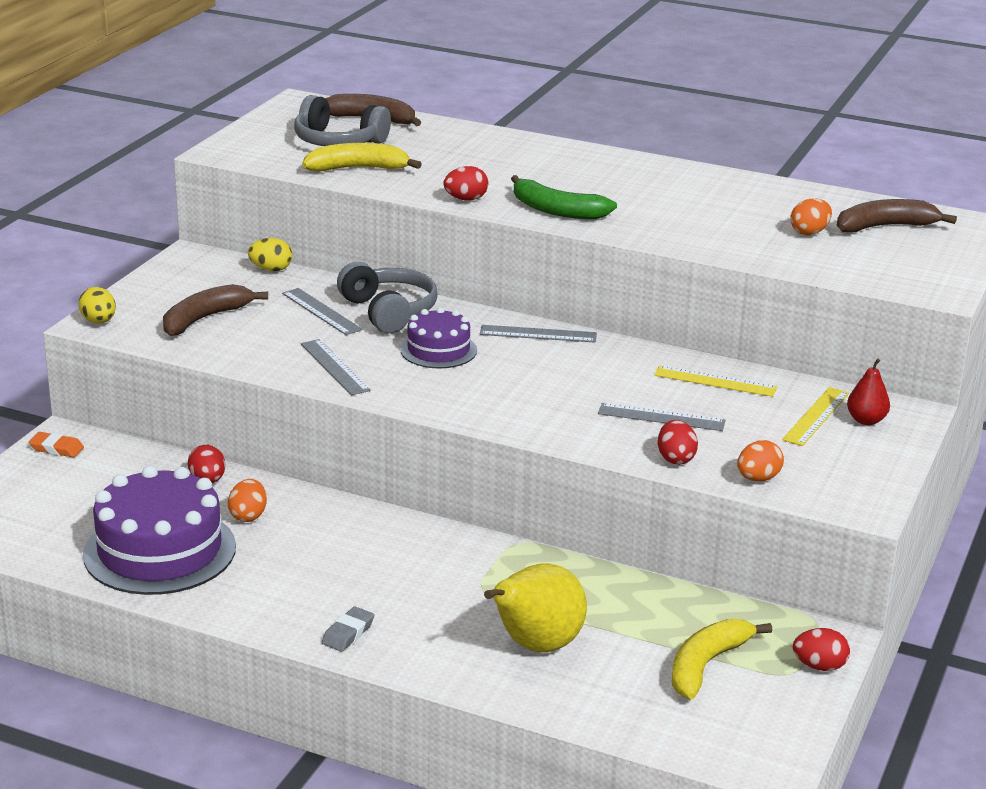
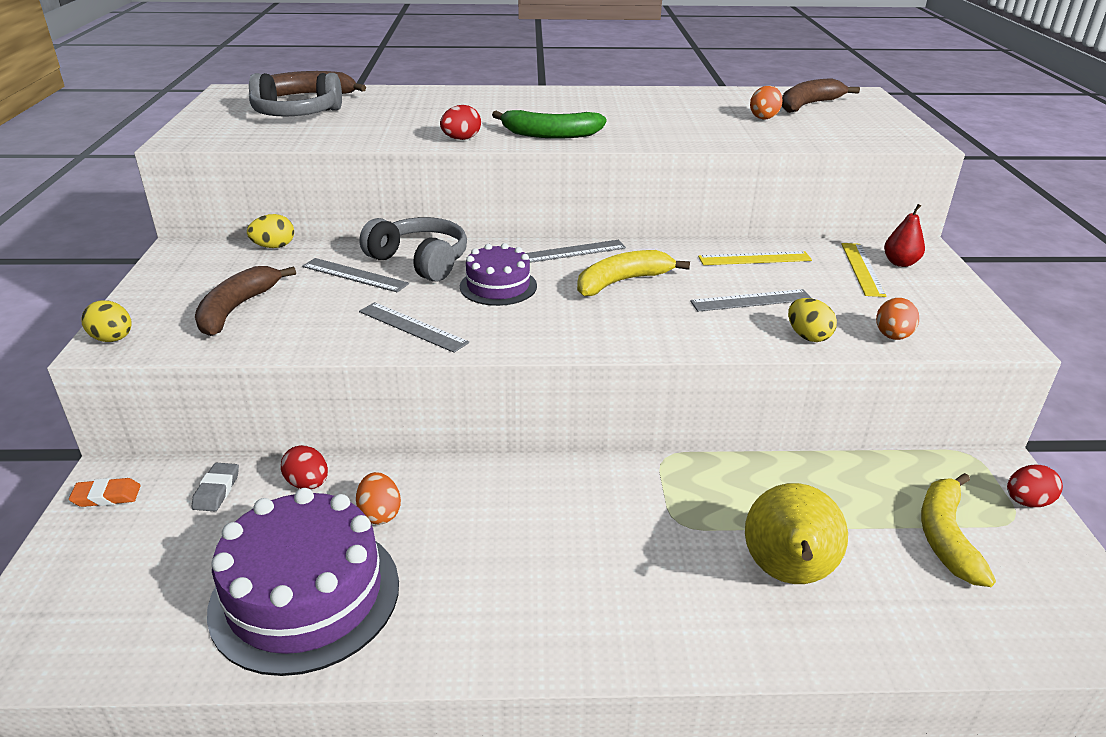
camera: 25 degrees left, 5 degrees up
yellow banana [302,143,422,171] -> yellow banana moved to [577,250,690,296]
grey eraser [322,606,374,652] -> grey eraser moved to [192,463,239,511]
red egg [658,420,698,465] -> yellow egg [788,298,837,342]

